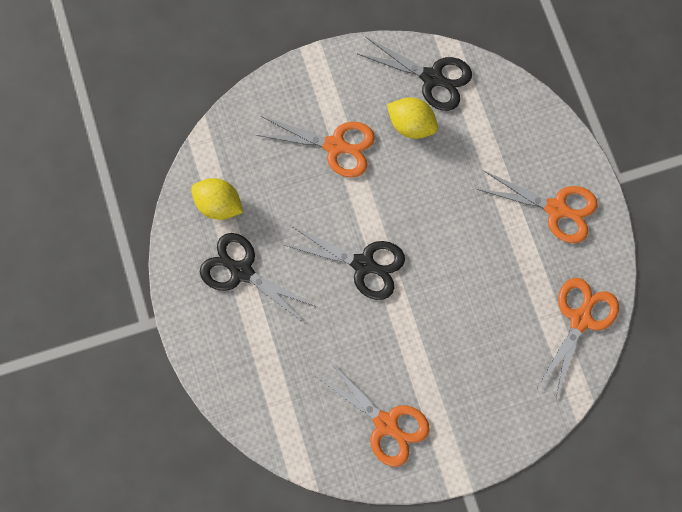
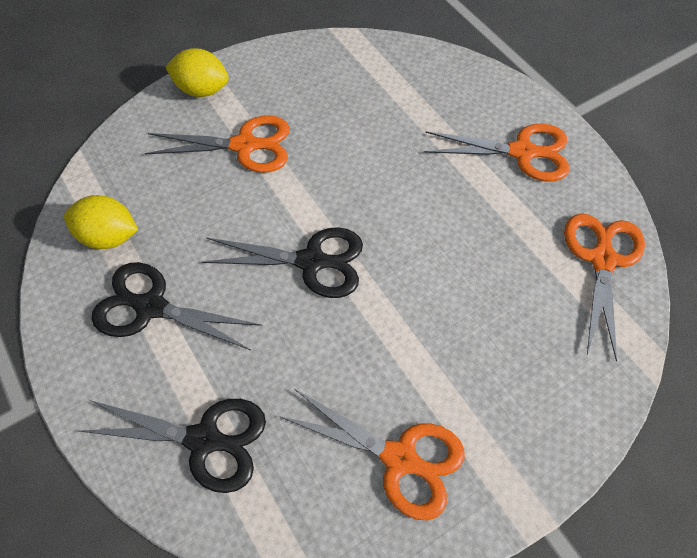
camera: 15 degrees left, 15 degrees down
black scissors [358,37,472,111] -> black scissors moved to [79,399,266,493]
yellow lemon [387,97,438,139] -> yellow lemon moved to [165,48,229,97]

